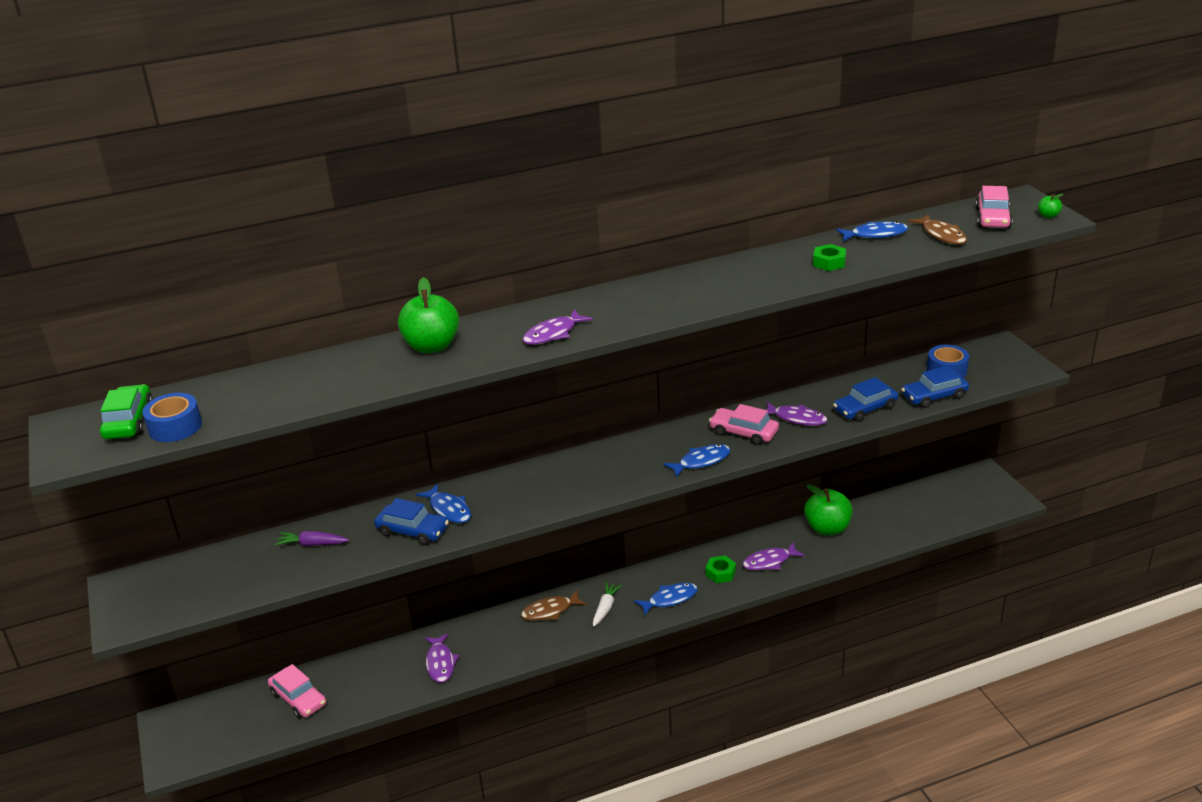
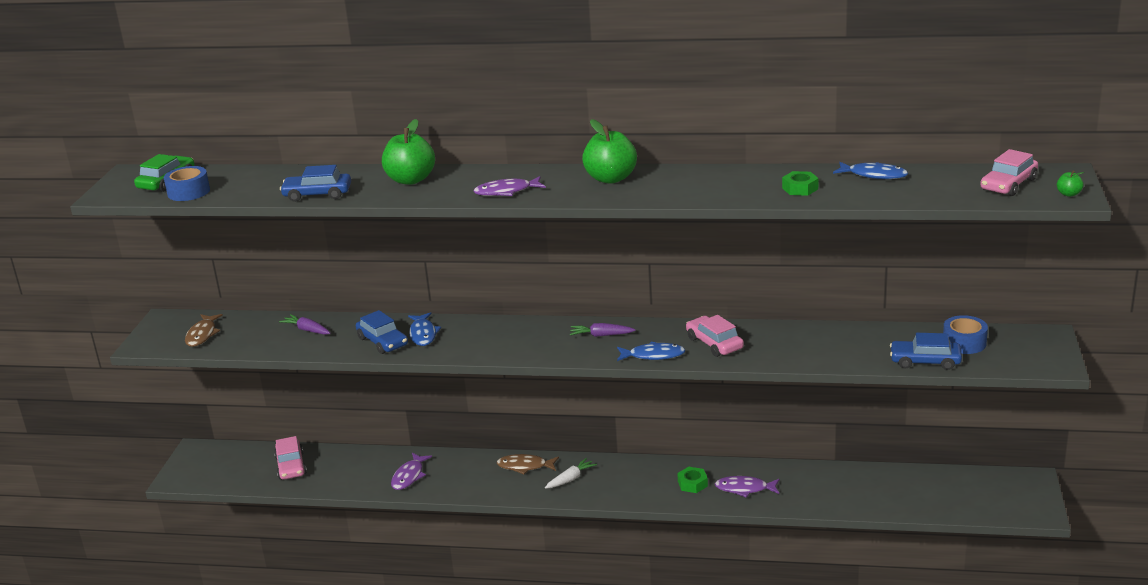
camera: 30 degrees right, 5 degrees down
blue fish [634,583,698,616] -> none
purple fish [766,402,828,426] -> none
green apple [804,484,853,535] -> green apple moved to [582,119,637,184]
blue car [833,377,898,422] -> blue car moved to [280,165,351,202]
brown fish [908,214,967,245] -> brown fish moved to [185,314,223,347]
none -> purple carrot [570,323,635,337]

